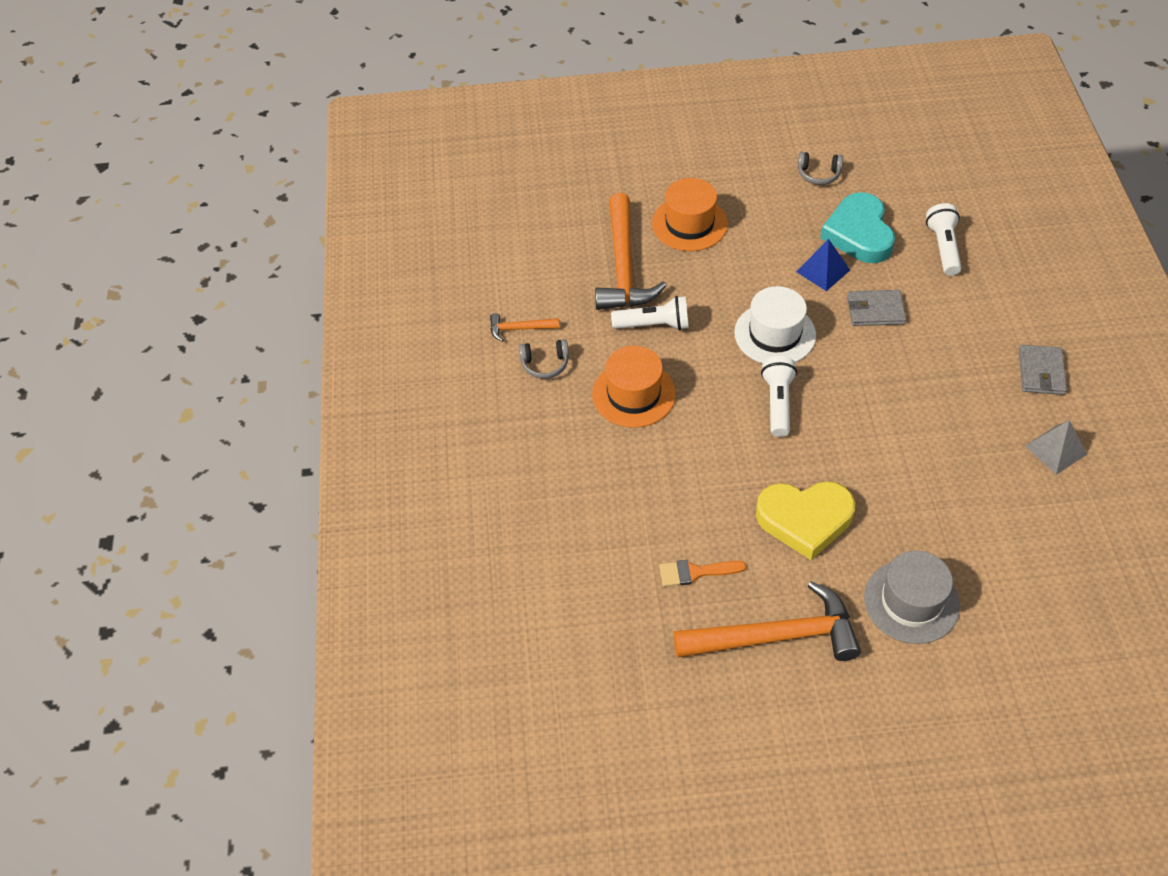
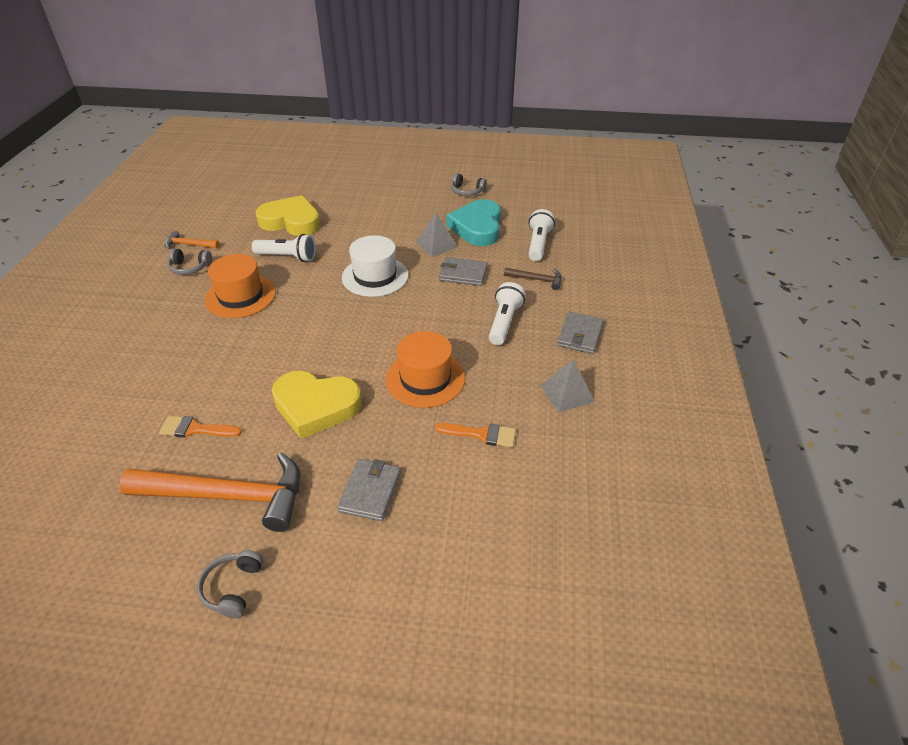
camera: 10 degrees right, 10 degrees down
orange hammer [595,193,667,310] -> yellow heart [255,195,321,236]
orange hat [652,178,728,251] -> orange hat moved to [386,331,465,408]
white flashlight [761,356,797,437] -> white flashlight moved to [489,282,525,345]
blue pyramid [796,239,850,291] -> grey pyramid [416,213,458,257]
grey hat [864,550,960,644] -> grey wallet [337,459,401,521]
none -> grey headphones [197,550,263,618]
none -> orange brush [435,423,516,447]
none -> brown hammer [504,268,562,290]

